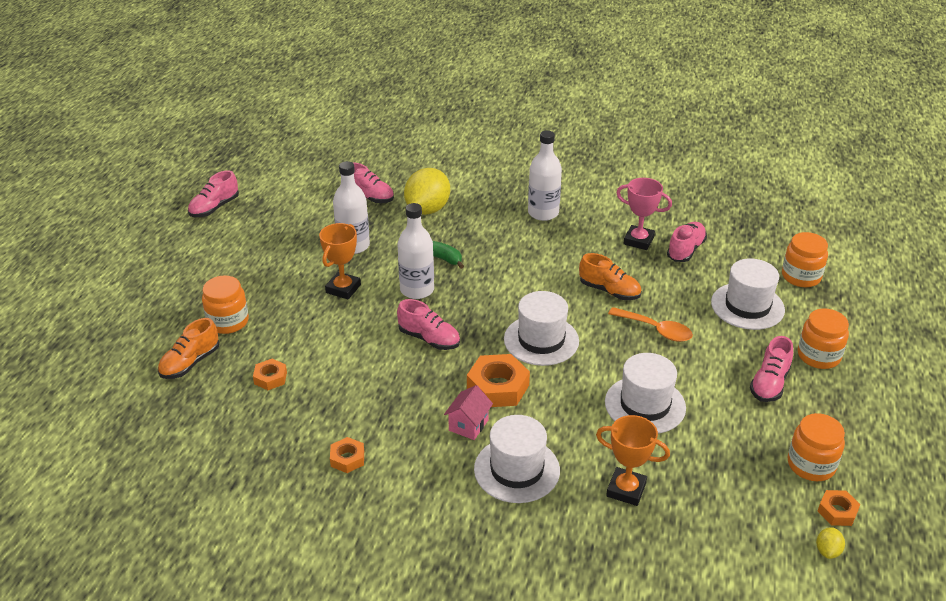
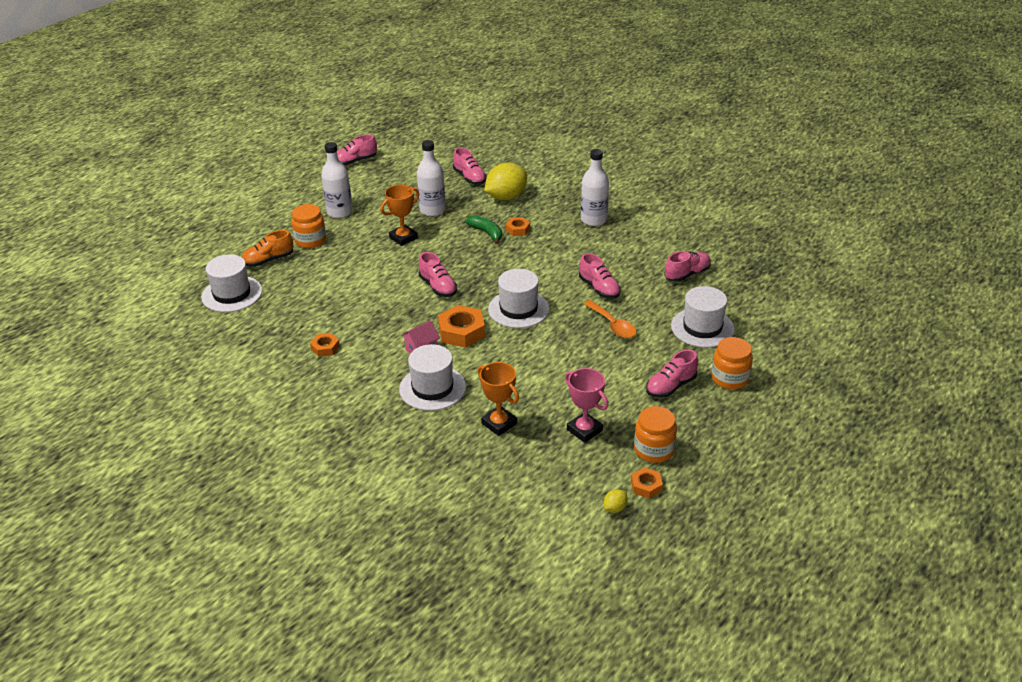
camera: 25 degrees right, 0 degrees up
orange nut [253,359,287,390] -> orange nut moved to [506,217,530,236]
white bottle [398,203,434,299] -> white bottle moved to [321,142,353,218]
orange shoe [579,253,641,300] -> pink shoe [579,253,621,299]
white hat [605,353,686,434] -> white hat moved to [201,254,262,312]
pink trophy [616,178,672,250] -> pink trophy moved to [565,368,609,443]
orange jar [782,232,828,287] -> none

